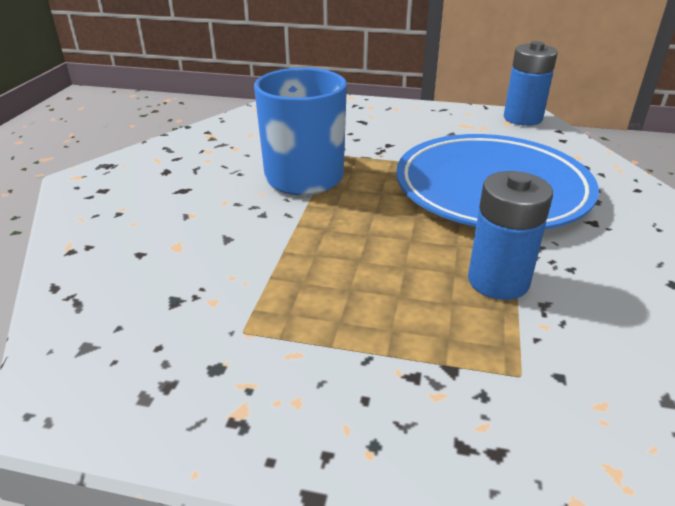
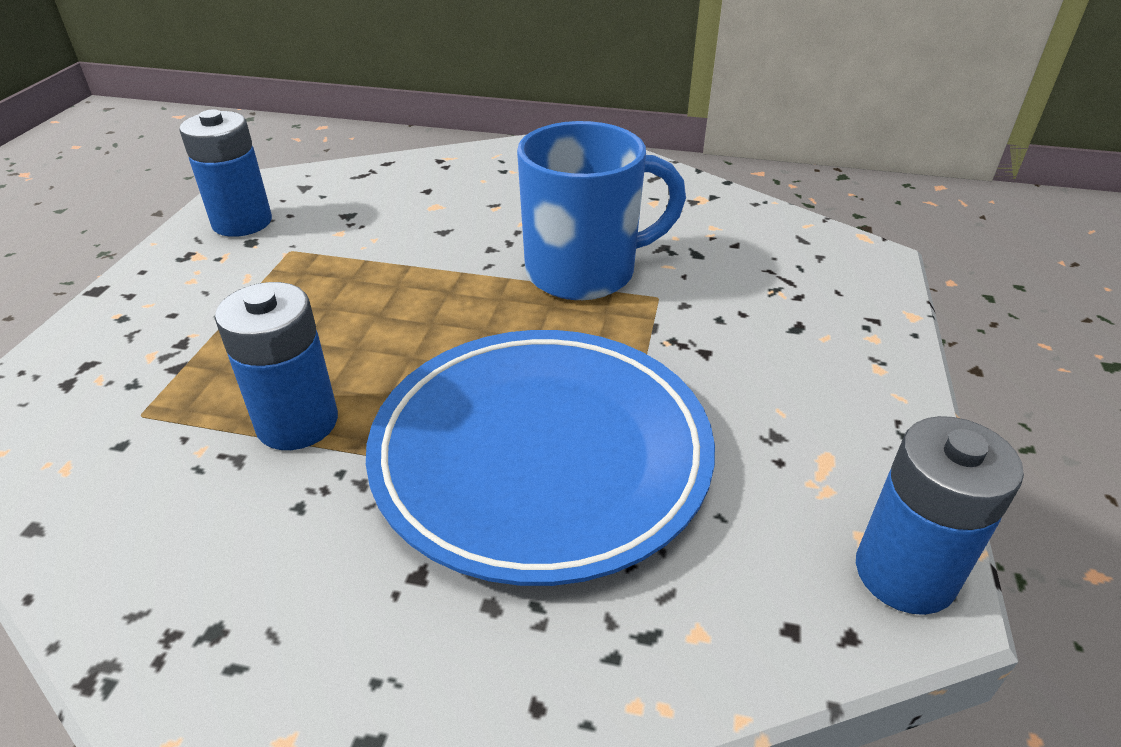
camera: 90 degrees right, 5 degrees up
none -> blue battery [179,110,272,237]

